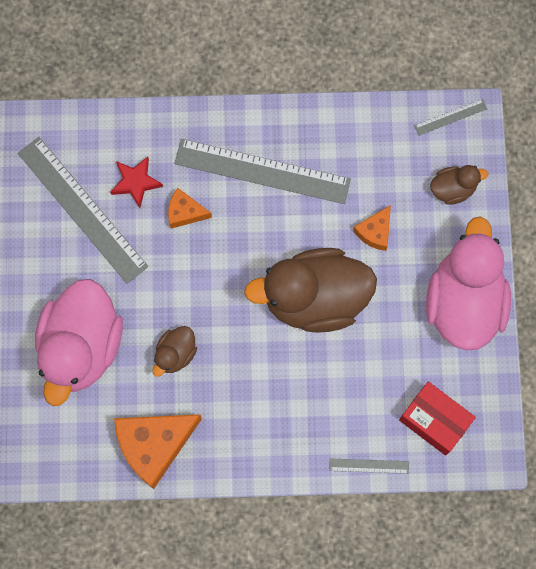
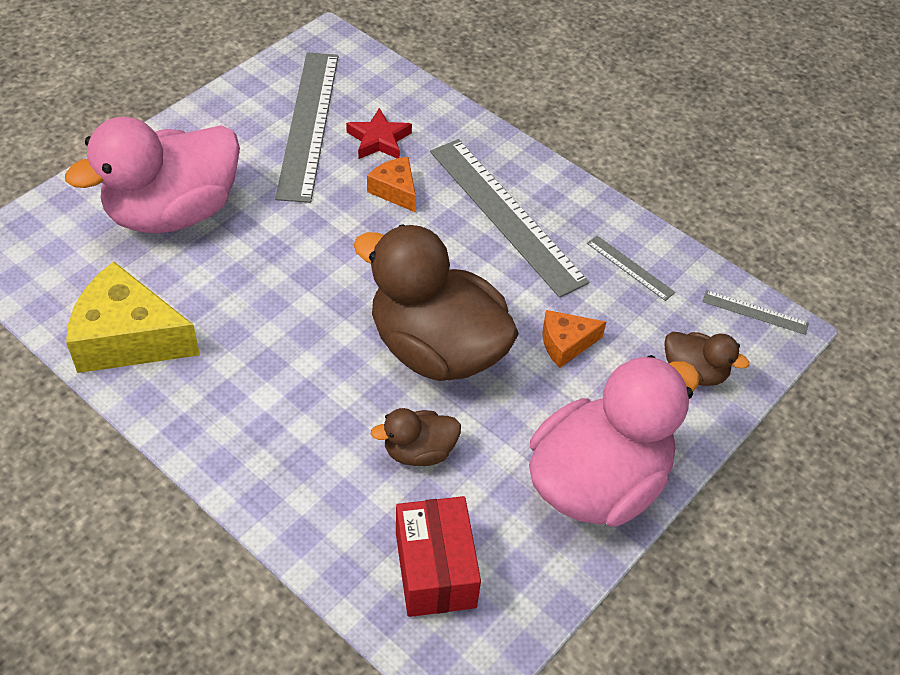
camera: 40 degrees right, 25 degrees down
orange cheese [114,414,202,489] -> yellow cheese [66,261,200,373]
brown duck [153,326,197,377] -> brown duck moved to [371,408,461,466]
grey ruler [329,459,409,474] -> grey ruler moved to [587,236,675,301]

